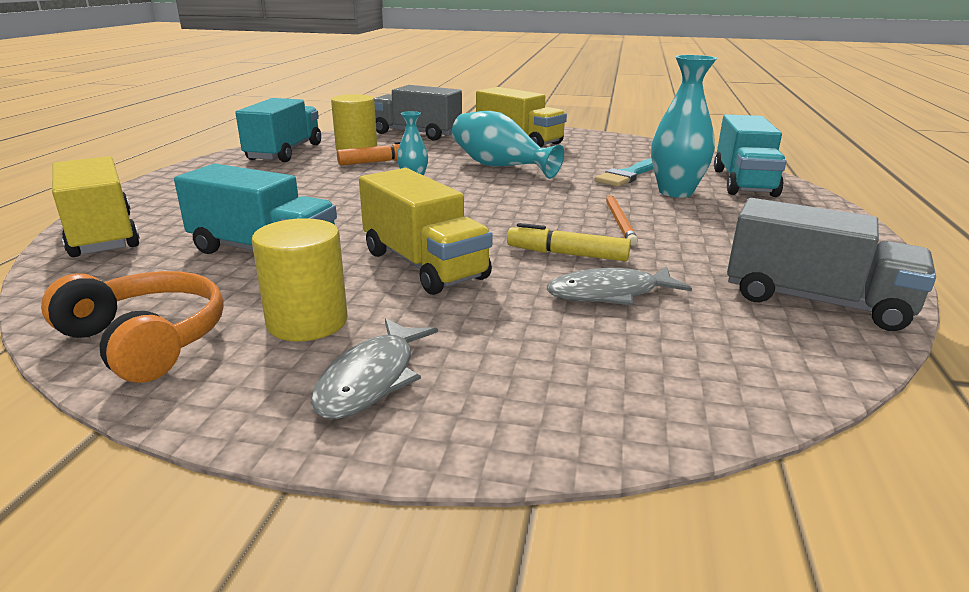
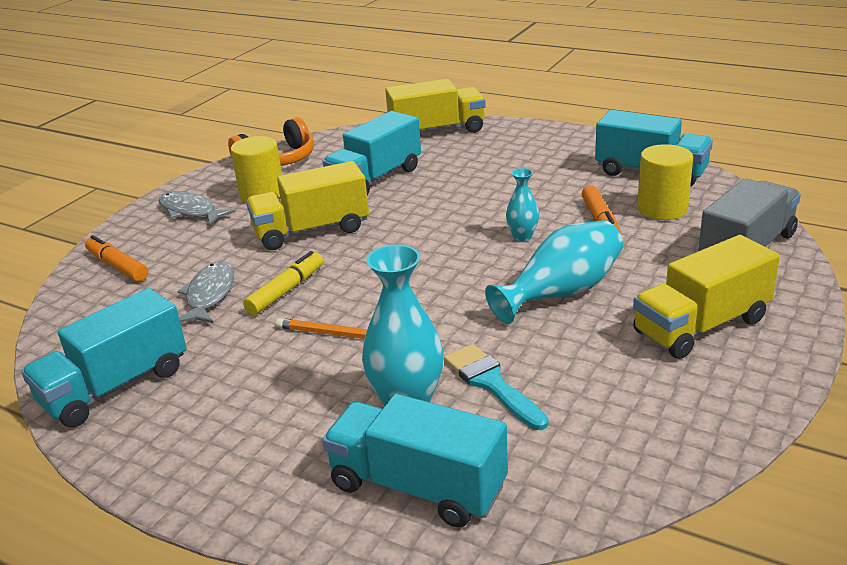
camera: 110 degrees right, 5 degrees up
grey truck [727,198,936,331] -> turquoise truck [21,288,187,428]
none -> orange marker [85,235,148,282]

